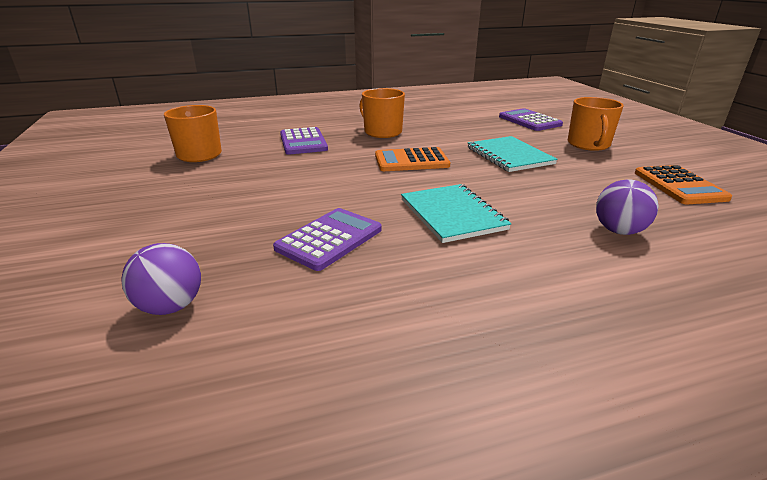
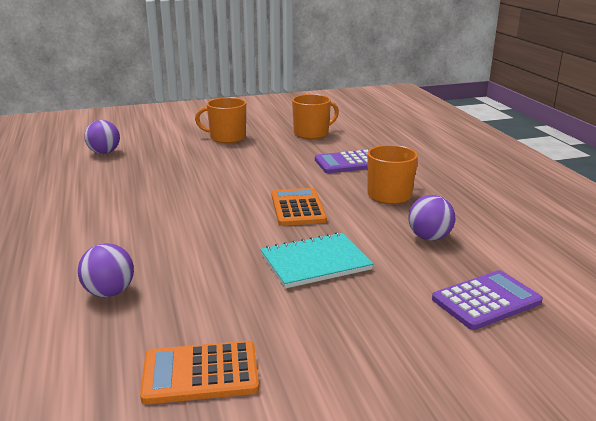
camera: 90 degrees right, 5 degrees down
purple calculator [273,208,382,271] -> none
turquoise notebook [401,184,511,243] -> none
orange mug [568,97,624,151] -> orange mug moved to [195,97,246,143]
none -> purple ball [408,195,455,241]

